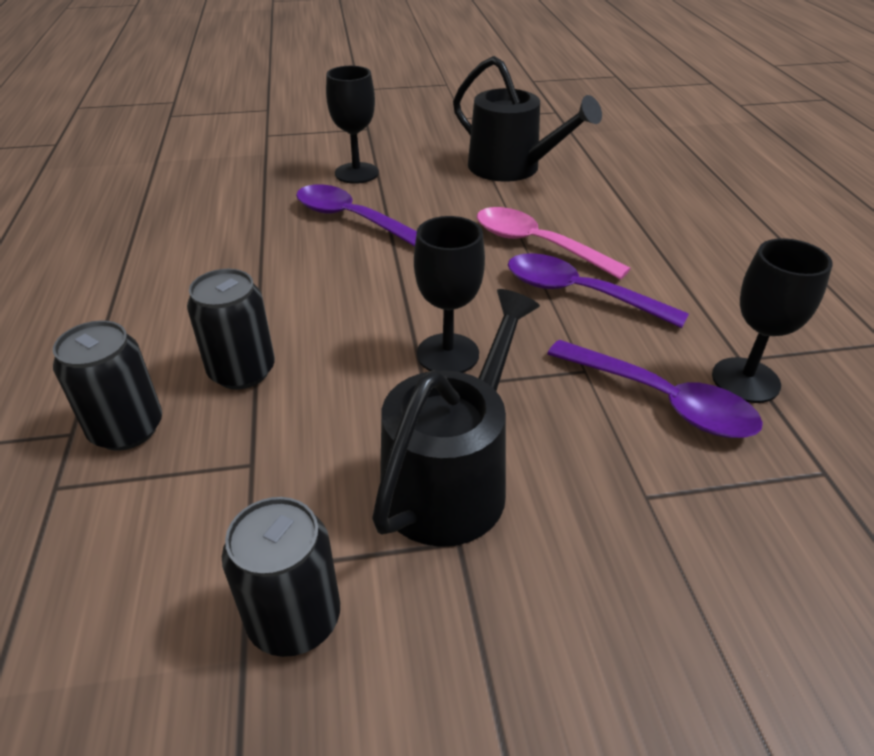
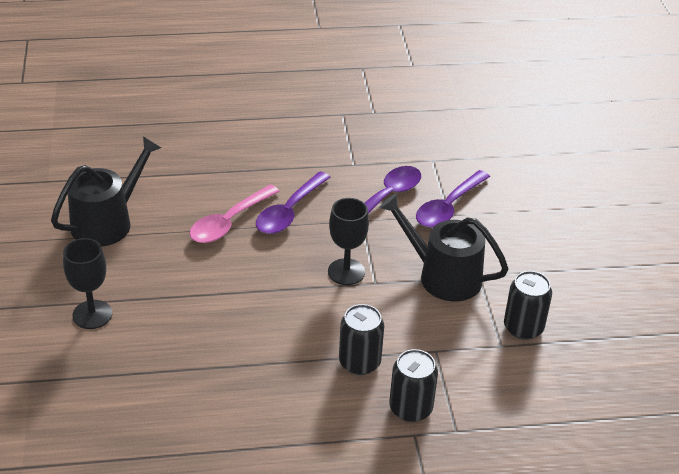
camera: 90 degrees left, 0 degrees up
purple spoon [296,184,417,247] -> purple spoon moved to [416,170,490,228]
black goblet [712,238,833,403] -> none

